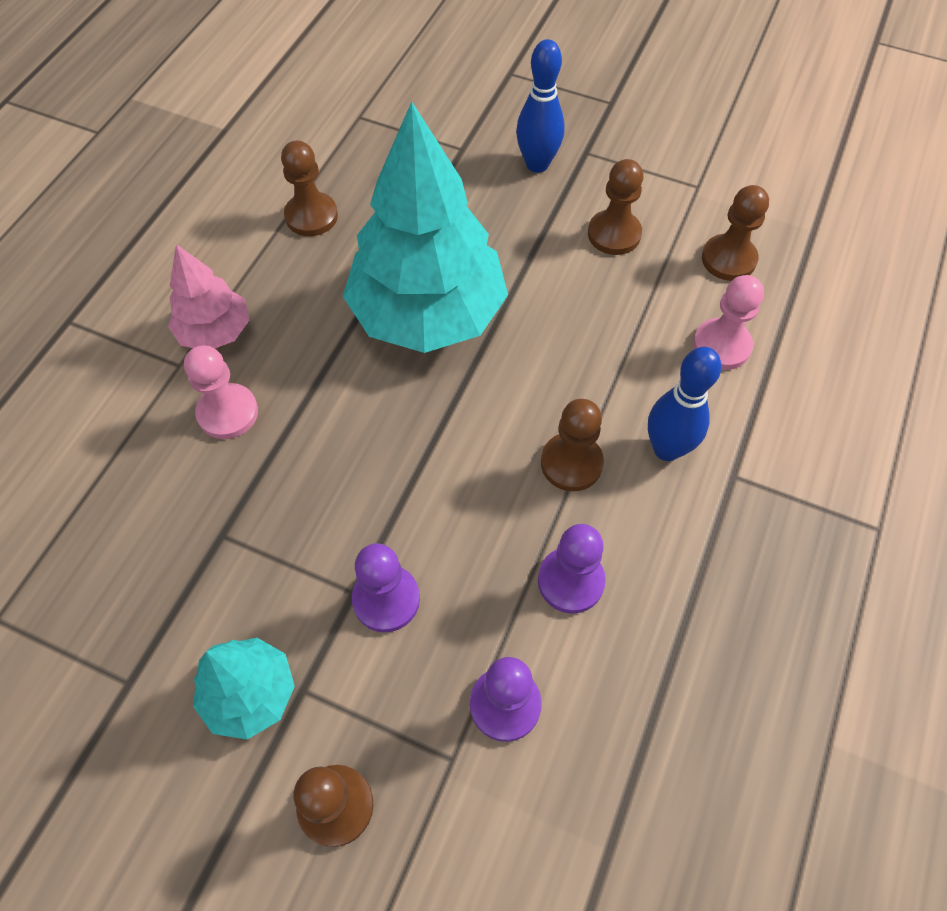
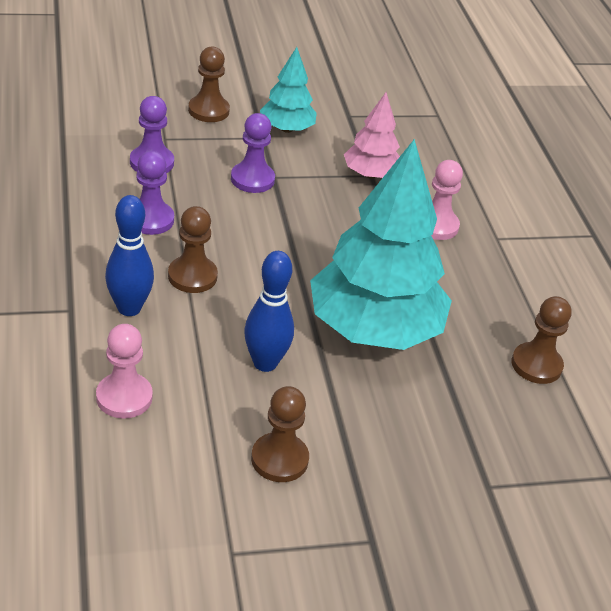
camera: 140 degrees right, 20 degrees down
pink tree [168,244,249,348] -> pink tree moved to [344,92,400,179]
blue bowling pin [516,39,565,173] -> blue bowling pin moved to [244,251,294,372]
brown pawn [702,185,769,281] -> none

